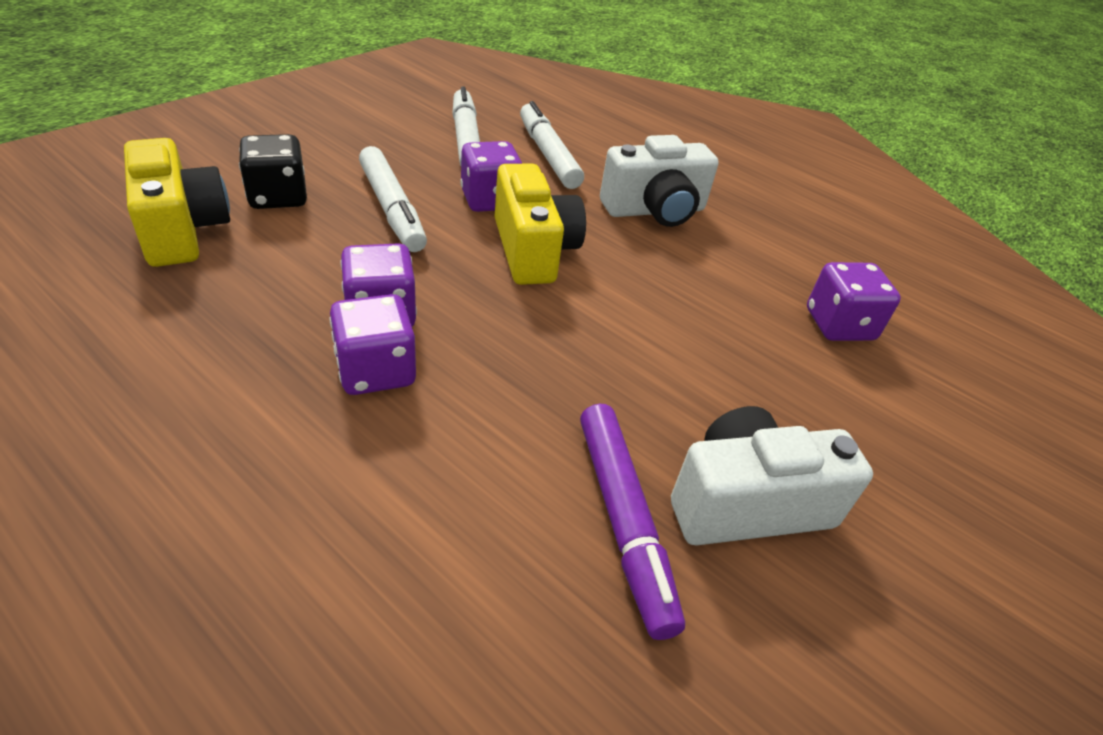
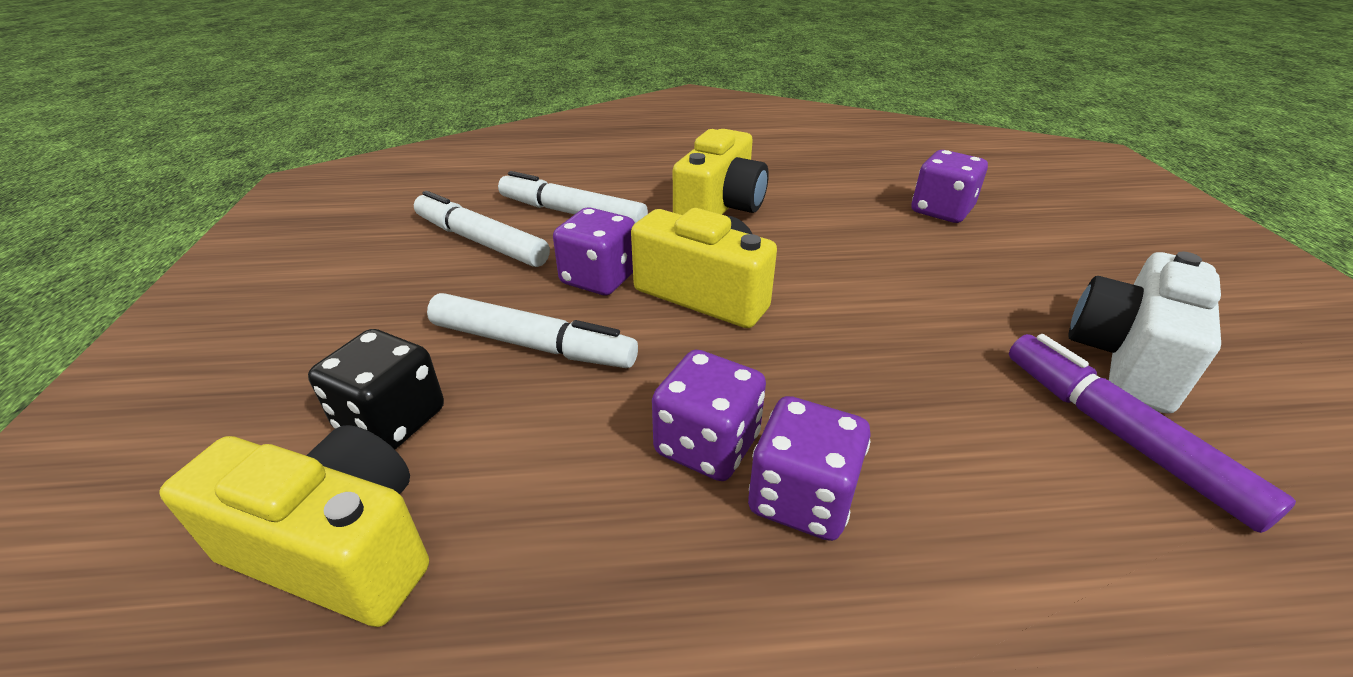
camera: 40 degrees left, 5 degrees down
purple marker [580,404,685,640] -> purple marker turned 150 degrees counterclockwise [1009,334,1296,533]
white camera [600,135,719,227] -> yellow camera [673,129,769,215]

